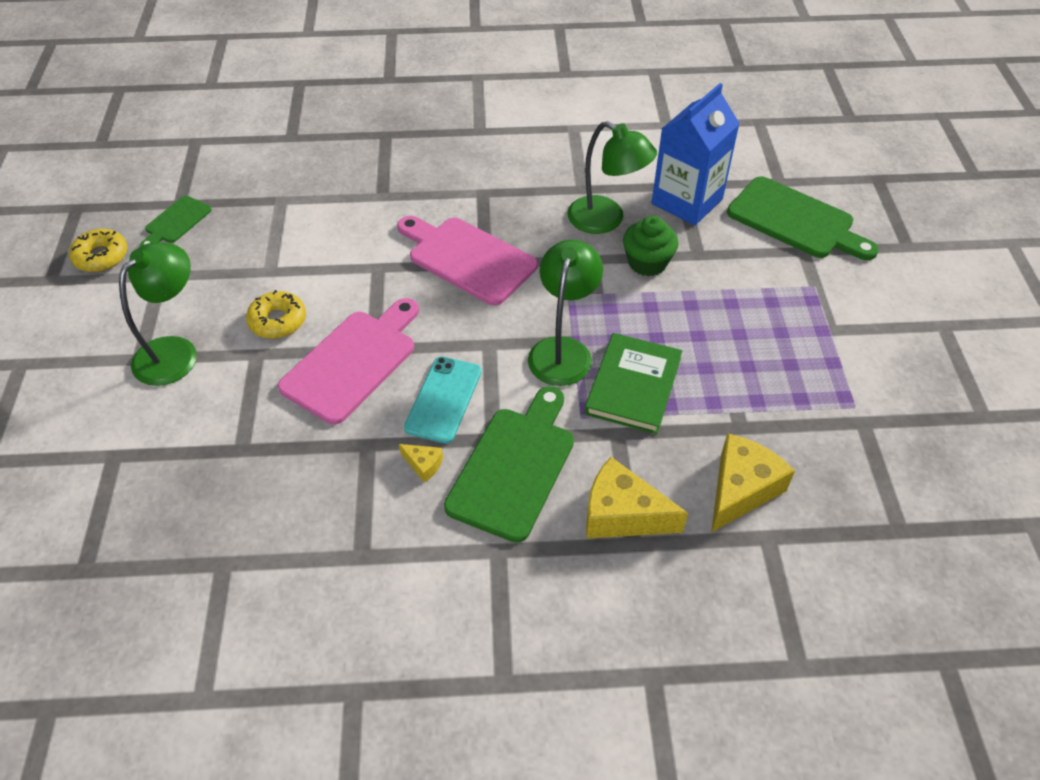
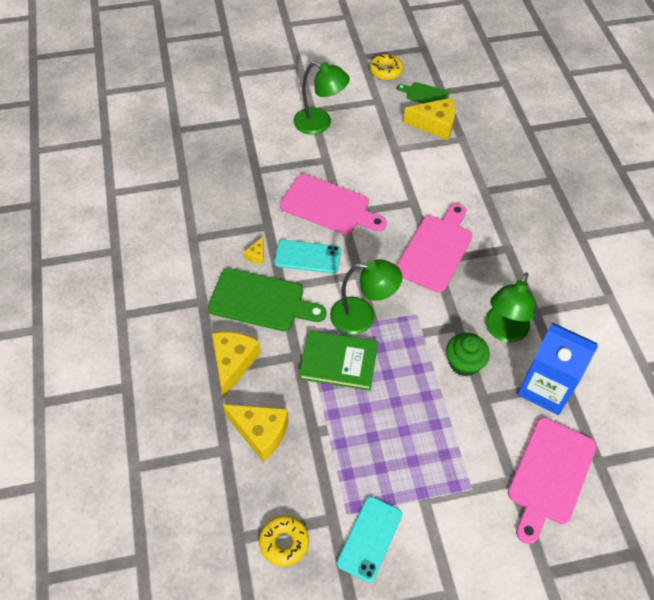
camera: 80 degrees right, 5 degrees up
yellow donut [246,290,306,339] -> yellow donut moved to [259,515,309,567]
green cutting board [727,177,879,260] -> pink cutting board [508,417,597,544]
none -> turquoise phone [337,496,402,583]
none -> yellow cheese [403,98,455,140]

